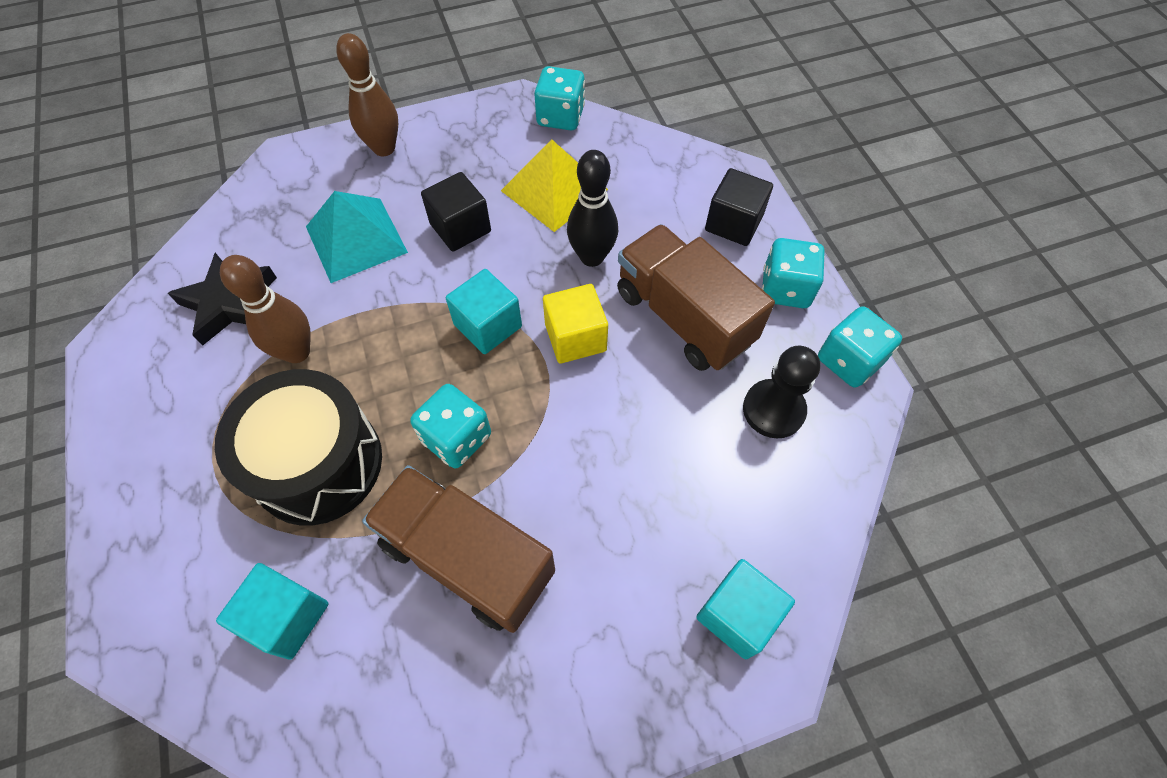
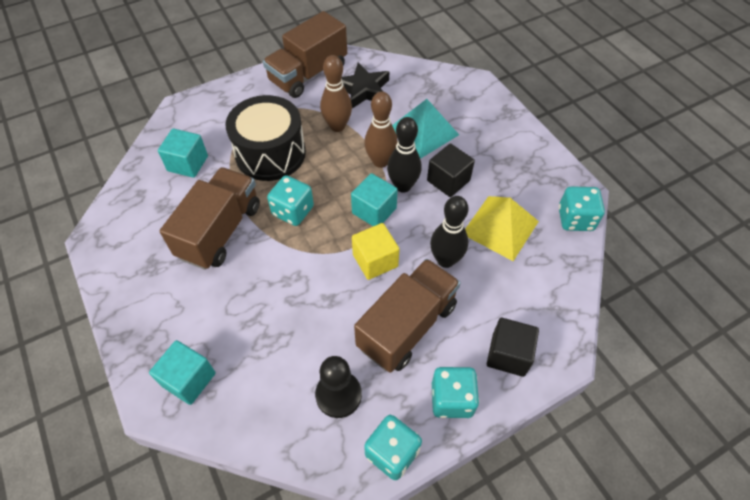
camera: 80 degrees right, 5 degrees down
brown bowling pin [336,33,398,156] -> brown bowling pin moved to [364,92,398,168]
none -> brown truck [263,11,347,98]
none -> black bowling pin [387,117,422,192]

